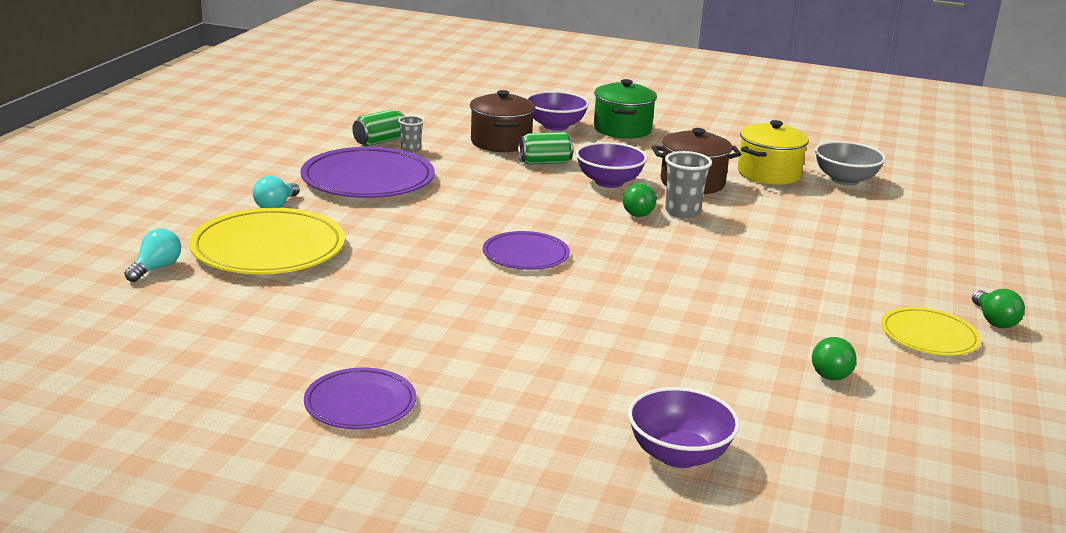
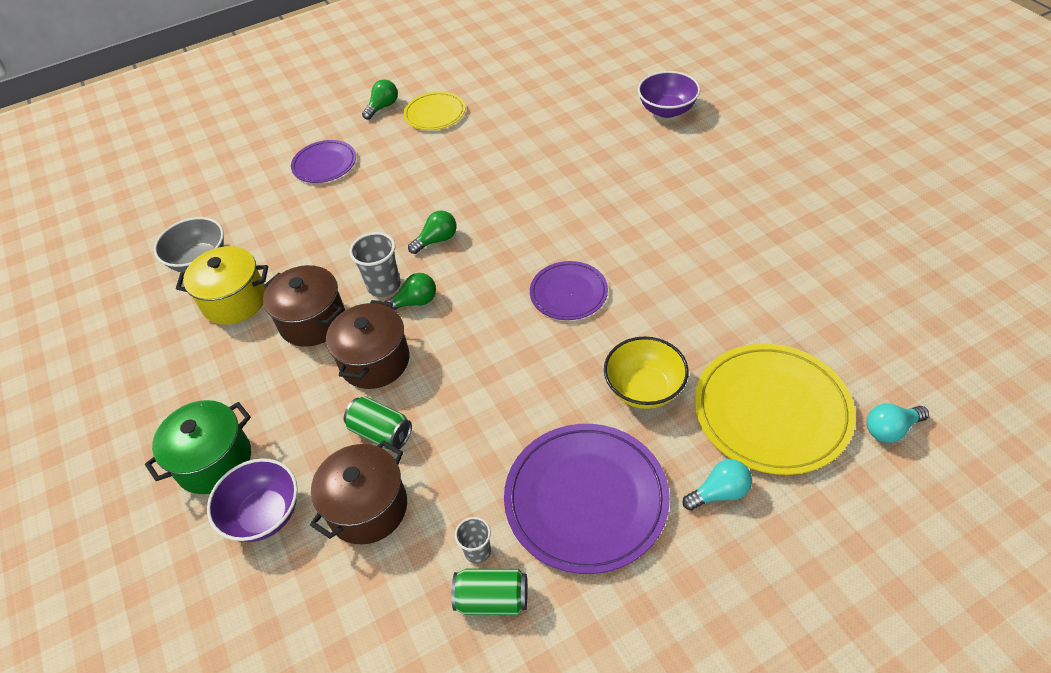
camera: 130 degrees left, 25 degrees up
purple plate [304,367,416,429] -> purple plate moved to [291,140,356,183]
purple bowl [576,142,647,188] -> brown pot [326,300,410,389]
green light bulb [812,337,857,380] -> green light bulb moved to [408,211,456,254]
none -> yellow bowl [604,337,689,409]

